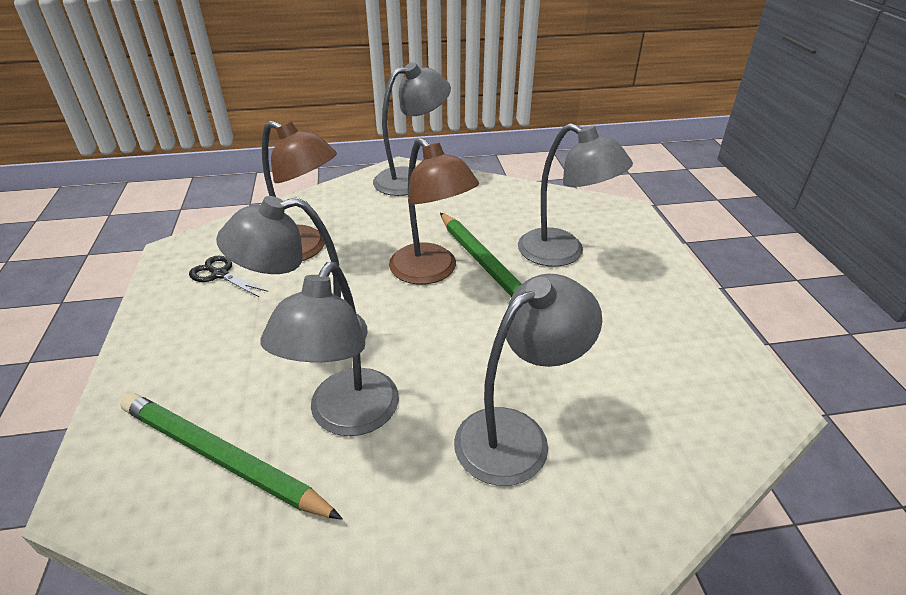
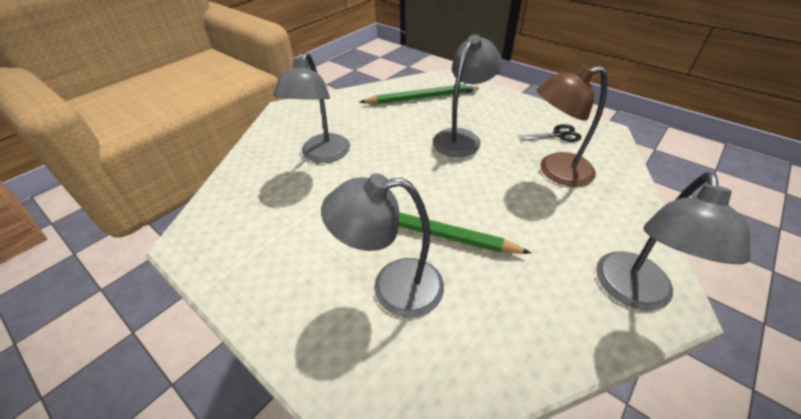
camera: 140 degrees right, 5 degrees up
grey lamp [261,262,399,436] -> none
brown lamp [389,138,479,284] -> none

